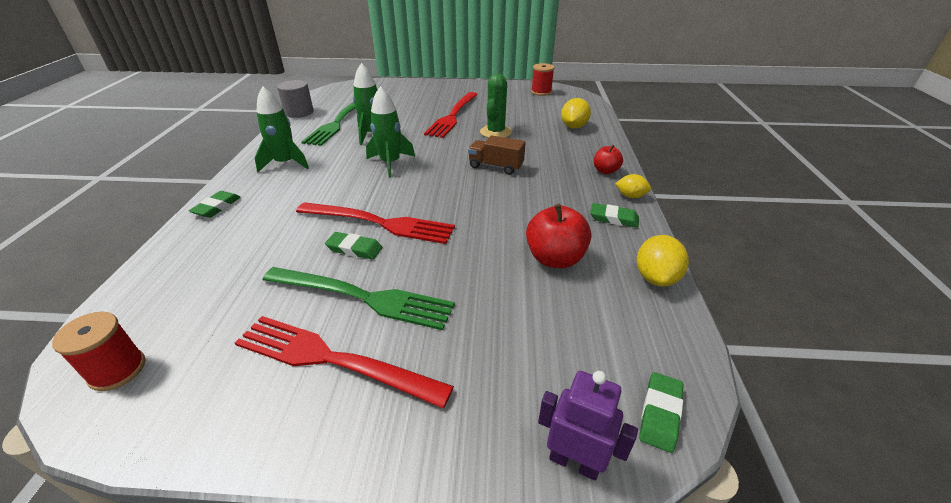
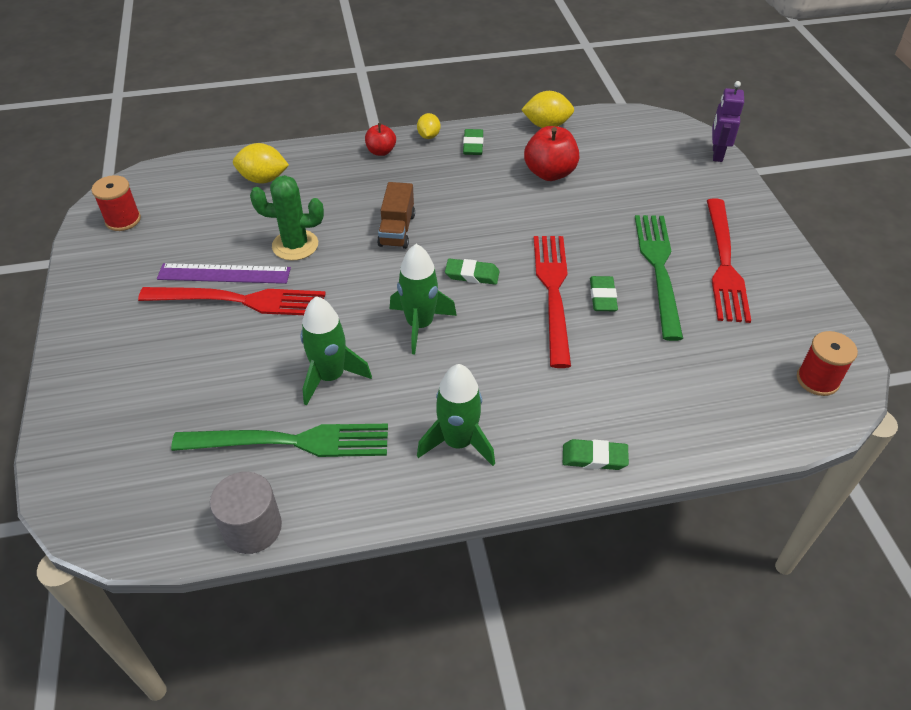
camera: 105 degrees left, 10 degrees up
green eraser [639,372,683,453] -> green eraser moved to [445,258,500,285]
none -> purple ruler [157,263,291,284]

